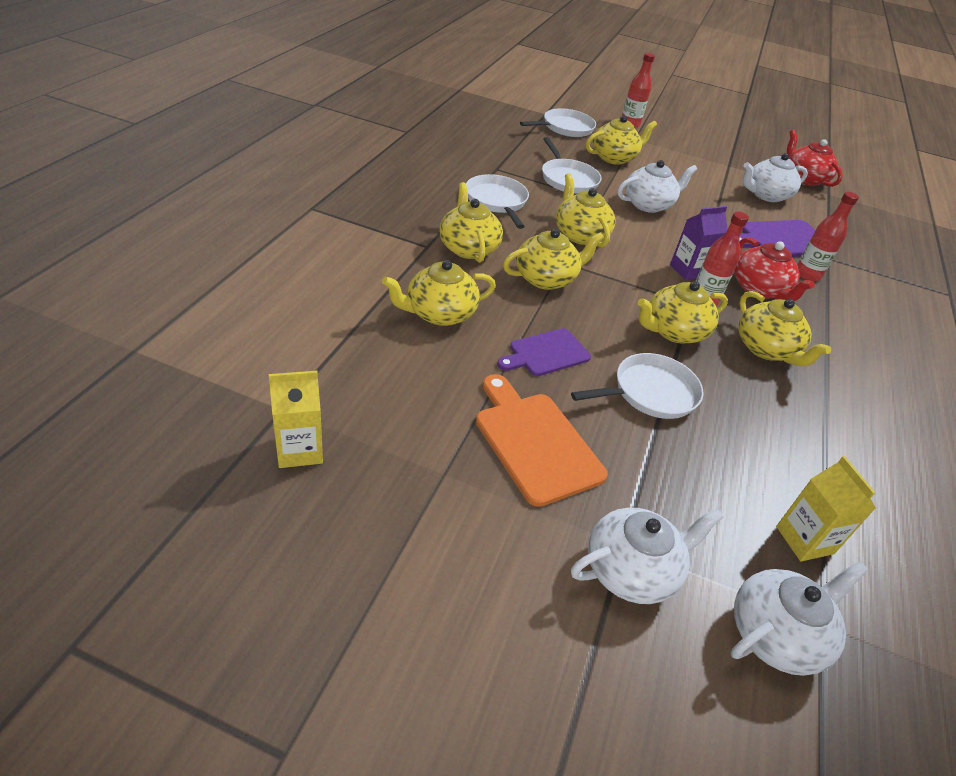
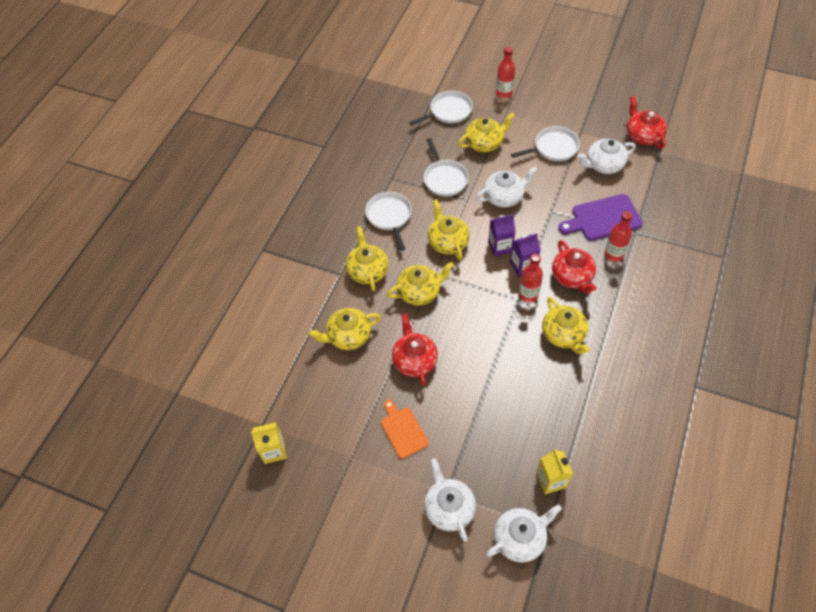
camera: 10 degrees right, 15 degrees up
orange cutting board [476,374,608,507] -> orange cutting board [381,400,429,459], size x0.66
purple cutting board [497,328,591,376] -> red teapot [392,314,438,386]
white pan [571,353,703,419] -> white pan moved to [511,126,580,161]
white teapot [571,508,724,604] -> white teapot turned 90 degrees counterclockwise [424,458,476,542]
yellow teapot [638,281,728,344] -> none
none -> purple carton [488,214,516,257]

